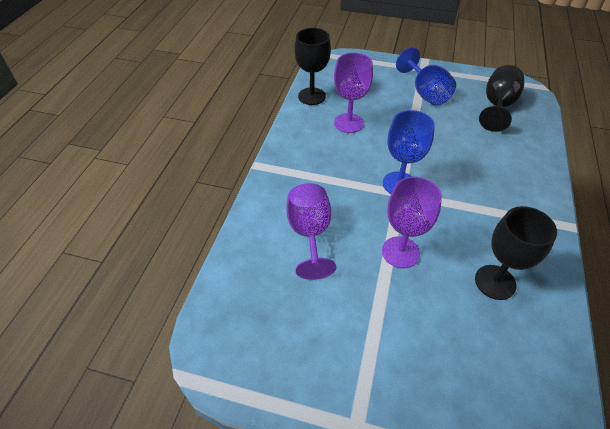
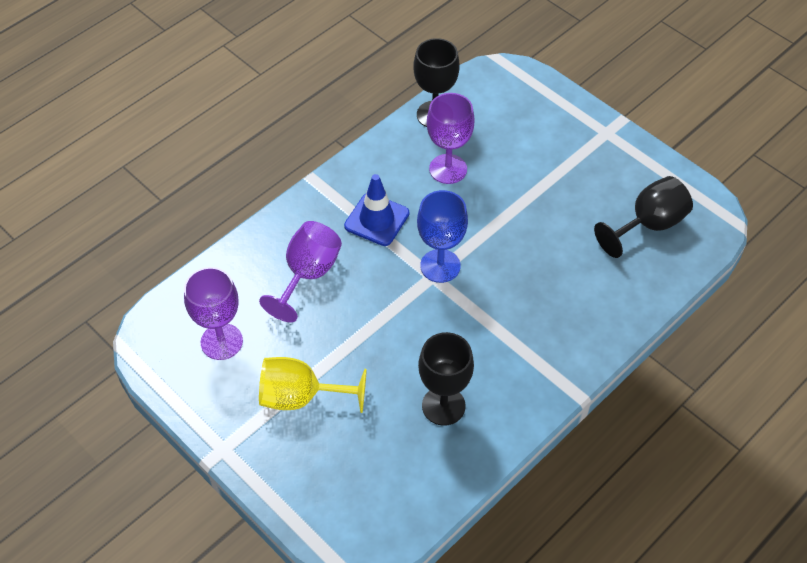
camera: 30 degrees right, 5 degrees up
purple goblet [382,177,442,268] -> purple goblet moved to [184,267,243,360]
blue goblet [396,47,456,105] -> none
none -> yellow goblet [259,357,367,413]
none -> blue traffic cone [344,174,409,246]

